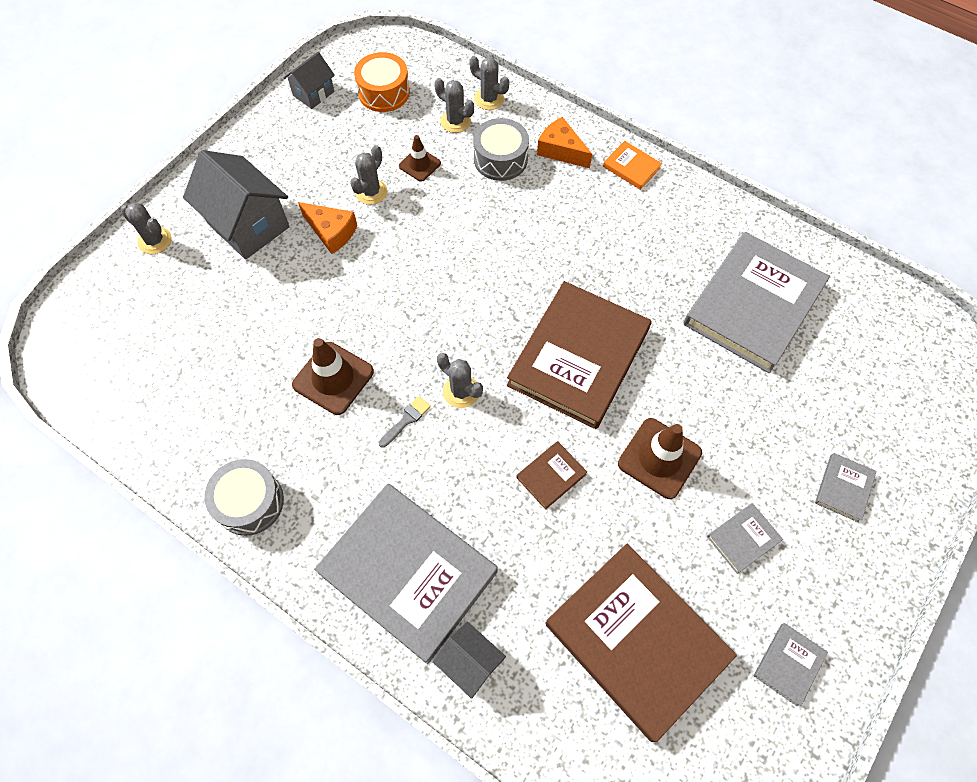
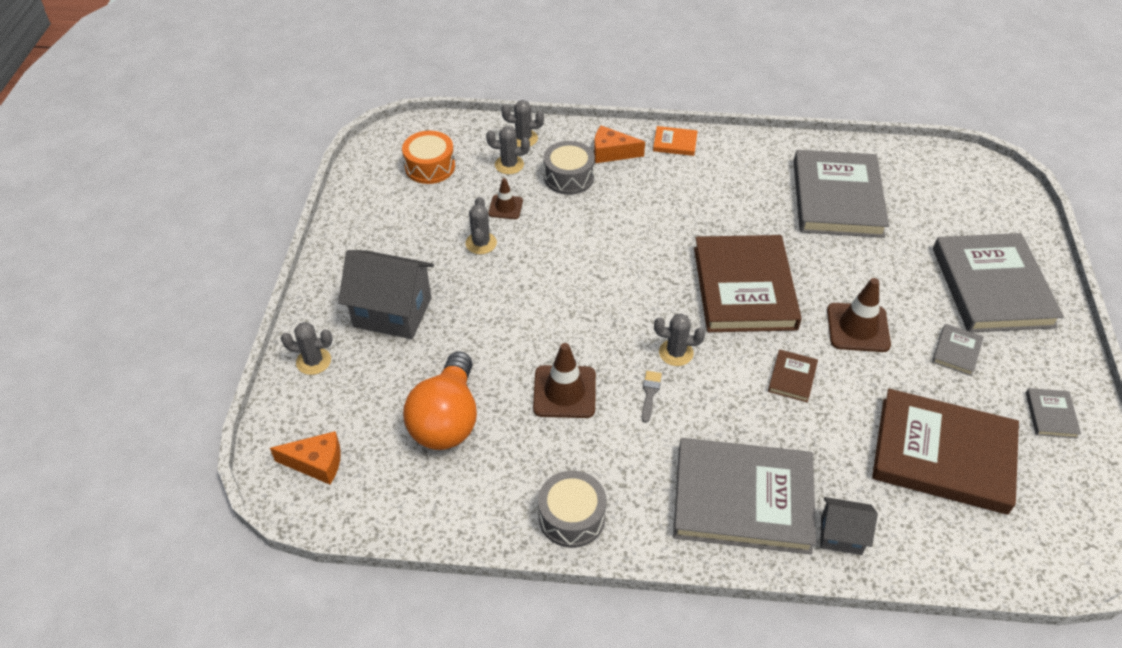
camera: 30 degrees left, 15 degrees down
grey house [283,52,335,109] -> none
orange cheese [298,202,357,254] -> orange cheese moved to [270,431,341,485]
grey book [815,453,877,522] -> grey book [933,233,1064,332], size x2.41
none -> orange light bulb [403,351,477,450]

